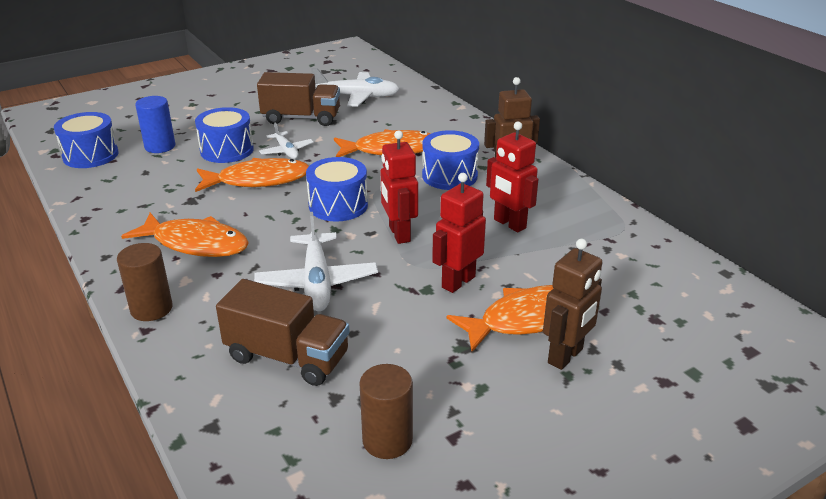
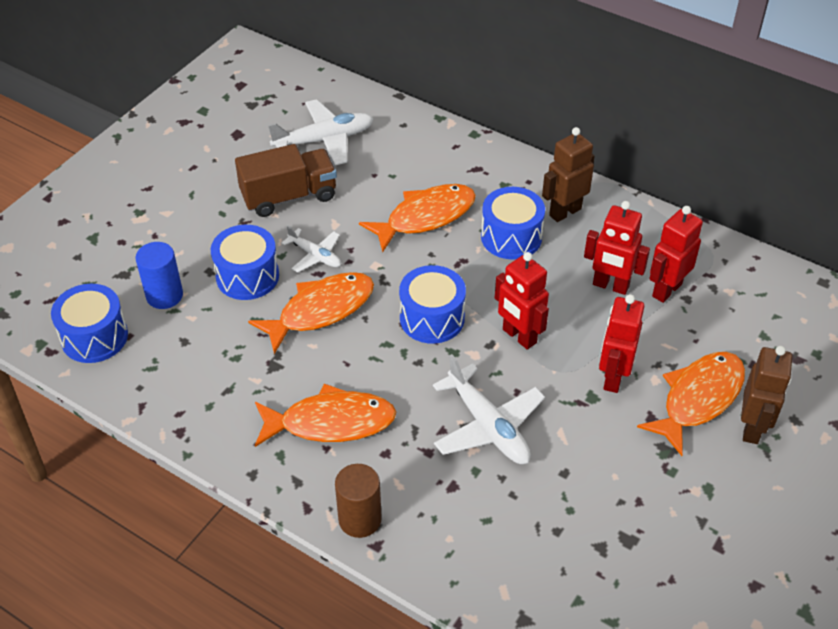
camera: 25 degrees left, 15 degrees up
brown truck [216,279,350,386] -> none
brown cylinder [359,364,413,459] -> none
none -> red robot [649,206,703,303]

